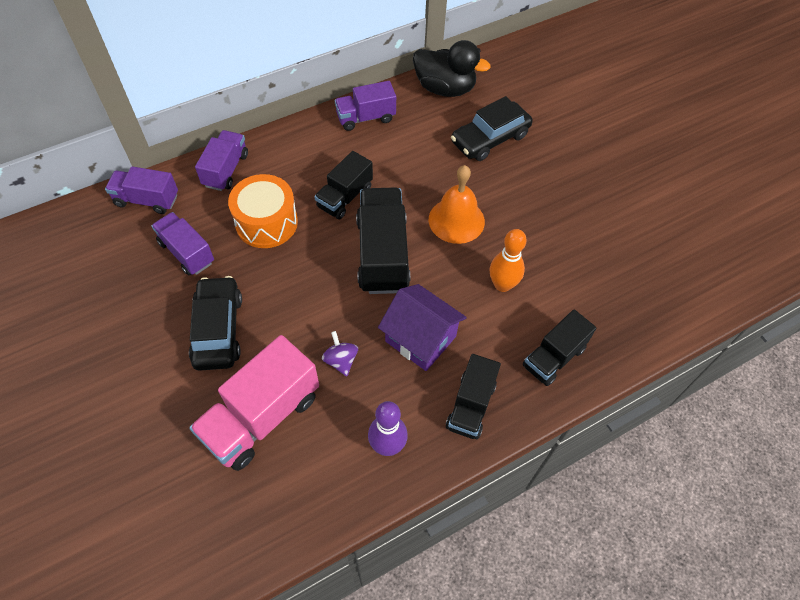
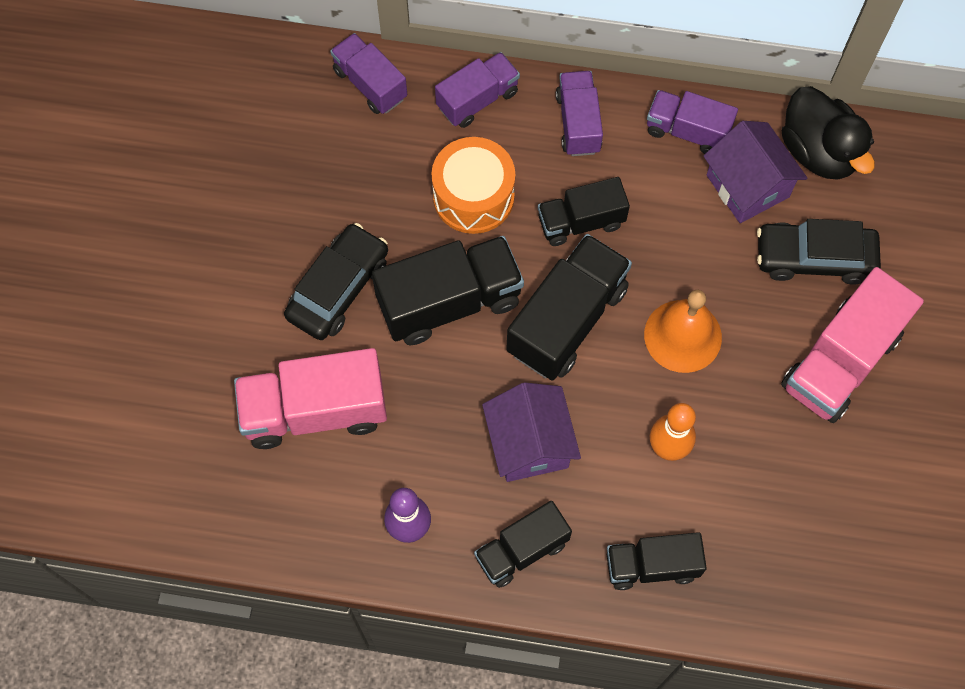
camera: 40 degrees right, 10 degrees up
purple truck [151,212,214,275] -> purple truck moved to [556,71,603,156]
purple spinning top [322,331,358,376] -> none
none -> black truck [372,236,524,345]
none -> purple house [704,121,807,223]
none -> pink truck [781,267,924,423]

